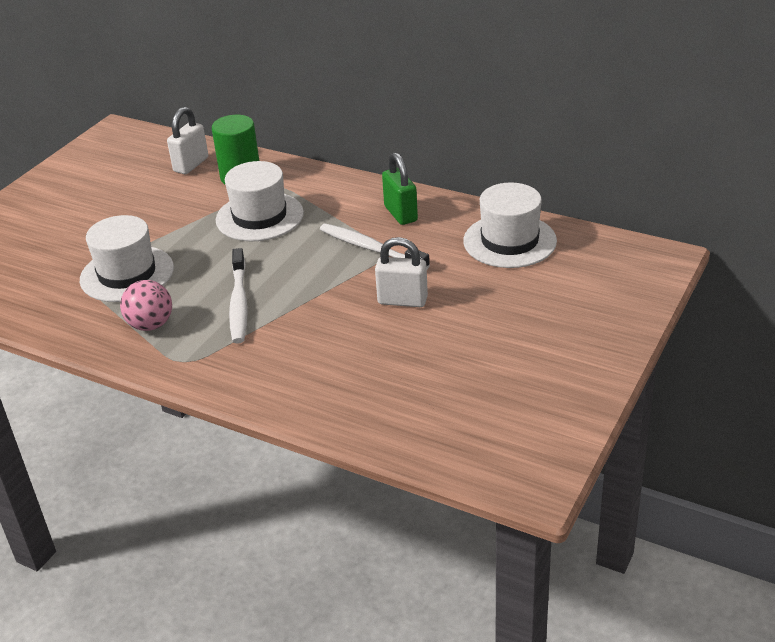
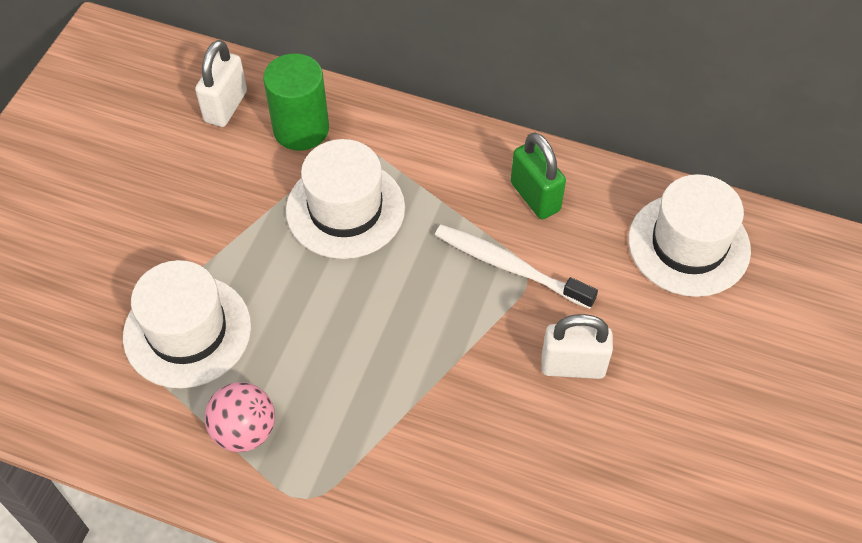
camera: 10 degrees left, 20 degrees up
white toothbrush [229,248,248,344] -> none

